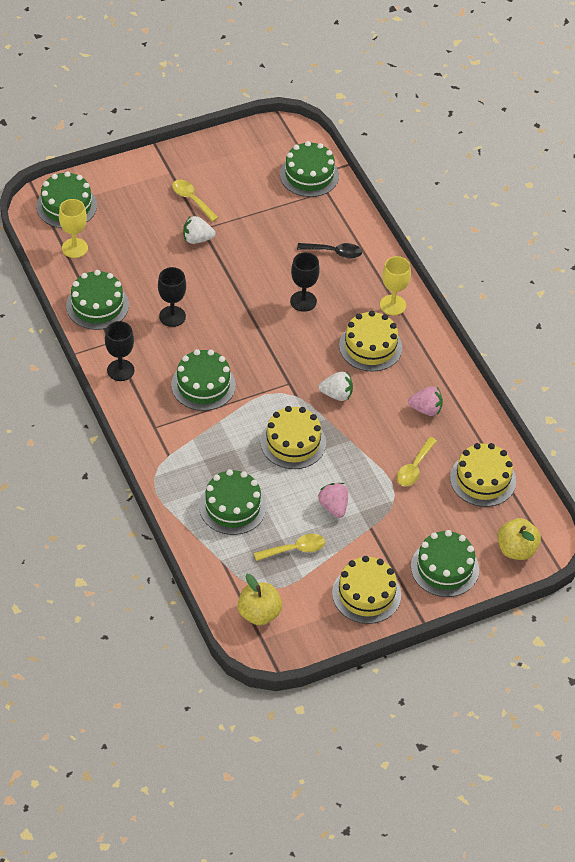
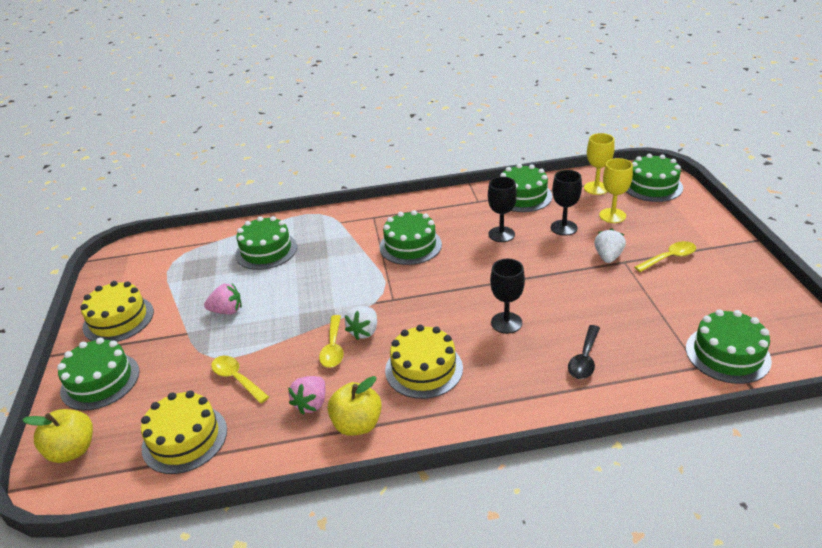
camera: 110 degrees right, 15 degrees down
black goblet [105,321,134,381] -> black goblet moved to [551,170,582,236]
yellow apple [238,574,282,625] -> yellow apple moved to [327,376,382,436]
yellow spoon [254,534,325,561] -> yellow spoon moved to [319,315,344,368]
yellow cake [260,406,326,469] -> none
yellow goblet [380,256,411,315] -> yellow goblet moved to [599,158,633,223]

